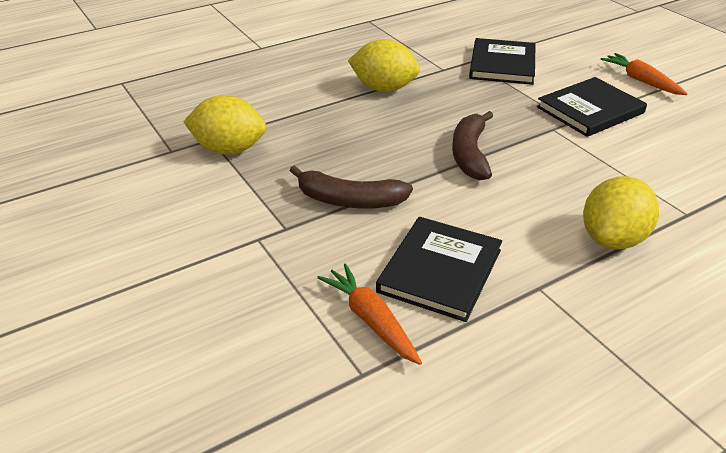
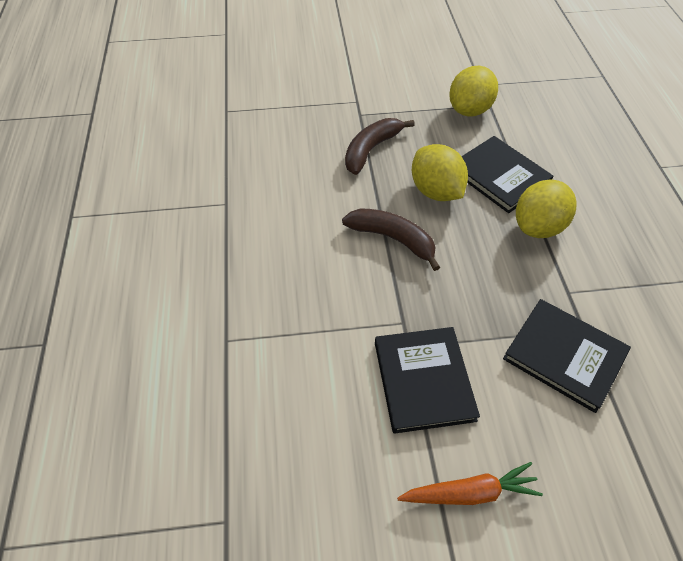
camera: 115 degrees right, 15 degrees up
orange carrot [317,263,422,365] -> none
black book [376,217,502,322] -> black book moved to [461,136,553,213]
yellow lemon [583,176,659,249] -> yellow lemon moved to [412,144,468,201]

